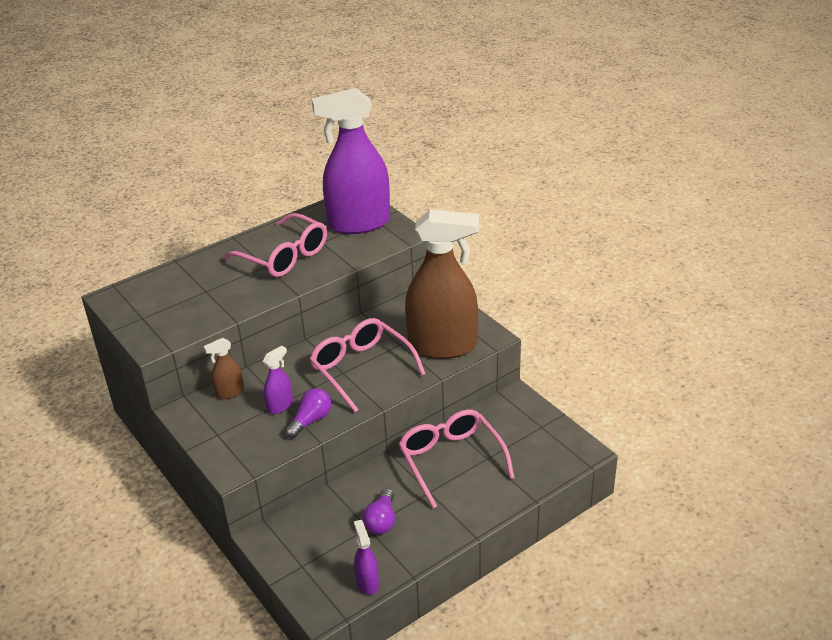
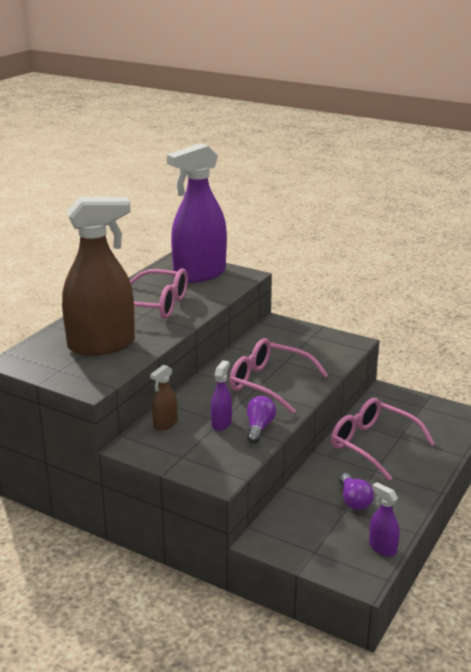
camera: 25 degrees left, 10 degrees down
brown spray bottle [405,209,479,359] -> brown spray bottle moved to [62,197,135,356]

